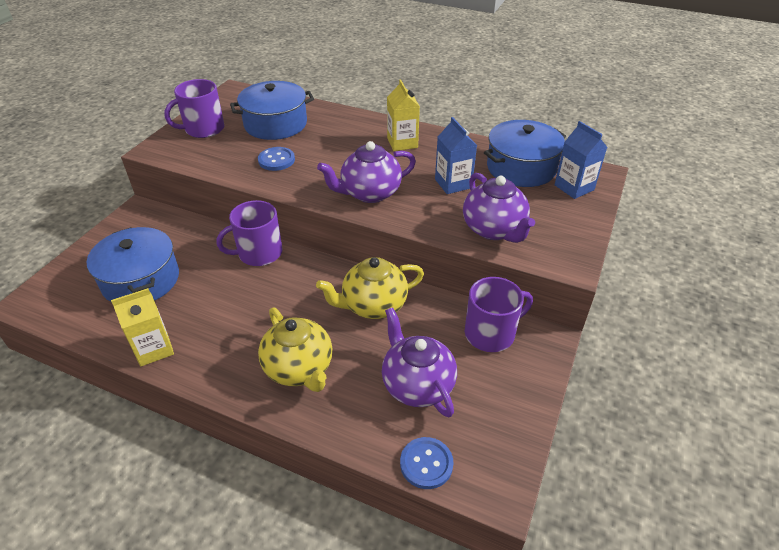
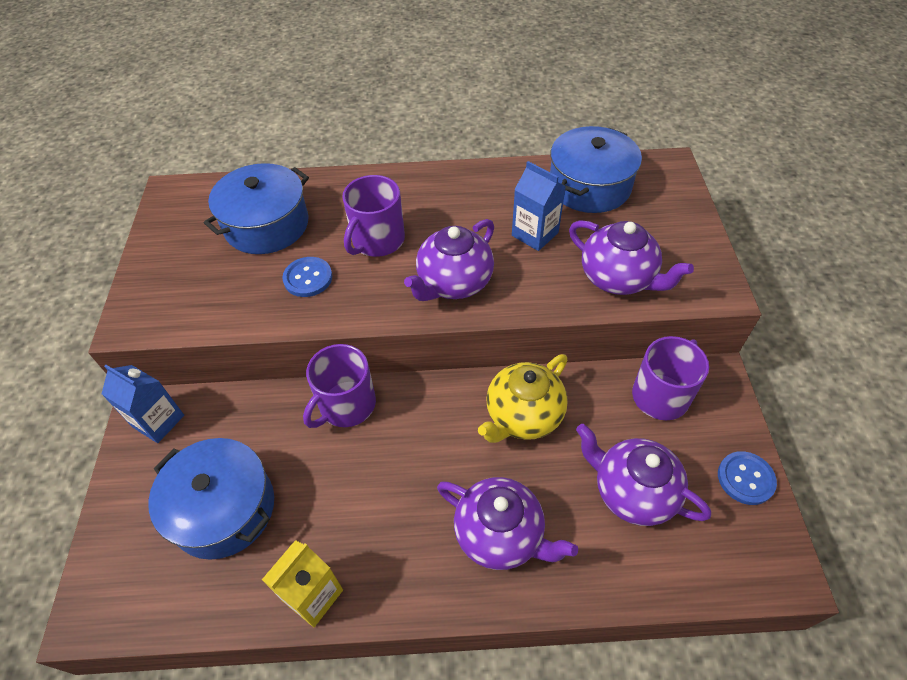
camera: 25 degrees left, 10 degrees up
purple mug [164,79,224,138] -> purple mug moved to [342,175,405,257]
yellow teapot [258,307,333,392] -> purple teapot [437,477,578,570]
yellow carton [387,79,420,151] -> none
blue button [400,437,453,489] -> blue button moved to [718,451,777,505]
blue carton [554,121,607,199] -> blue carton moved to [102,365,184,443]

